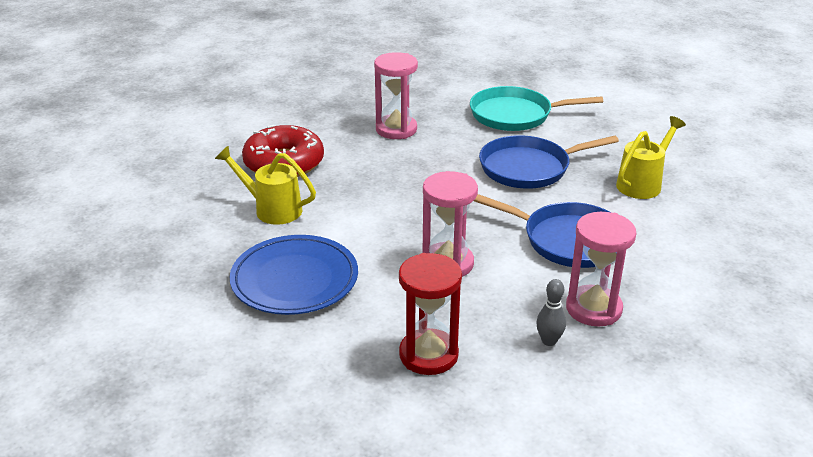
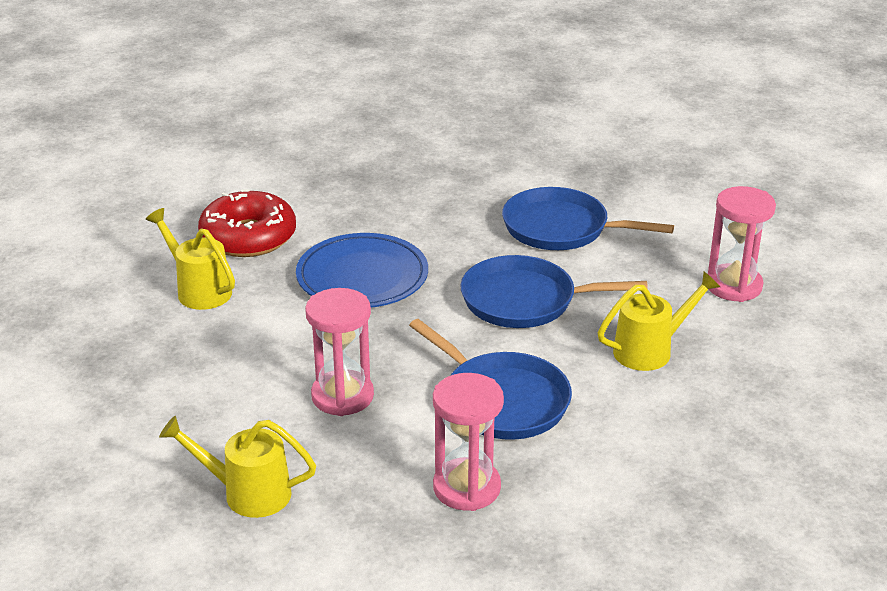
camera: 20 degrees right, 0 degrees up
blue plate [230,235,358,315] -> blue plate moved to [296,233,428,307]
pink hourglass [374,52,418,139] -> pink hourglass moved to [707,186,776,302]
red hourglass [399,253,462,375] -> yellow watering can [159,416,316,518]
turquoise pan [470,86,603,131] -> blue pan [502,187,674,250]
grey bowling pin [536,279,566,346] -> none

